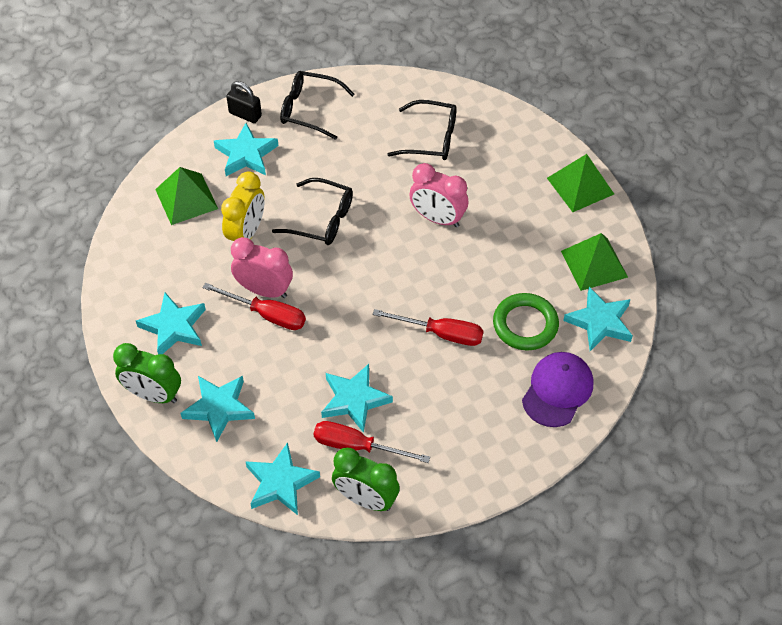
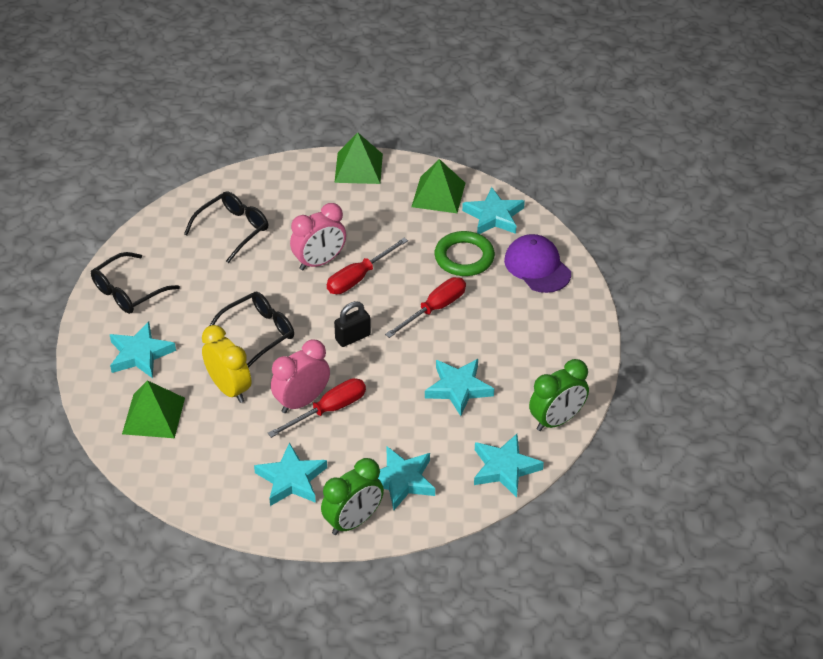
camera: 60 degrees left, 10 degrees down
black padlock [226,81,262,123] -> black padlock moved to [334,301,371,347]
red screwdriver [314,421,430,463] -> red screwdriver moved to [327,238,408,294]

